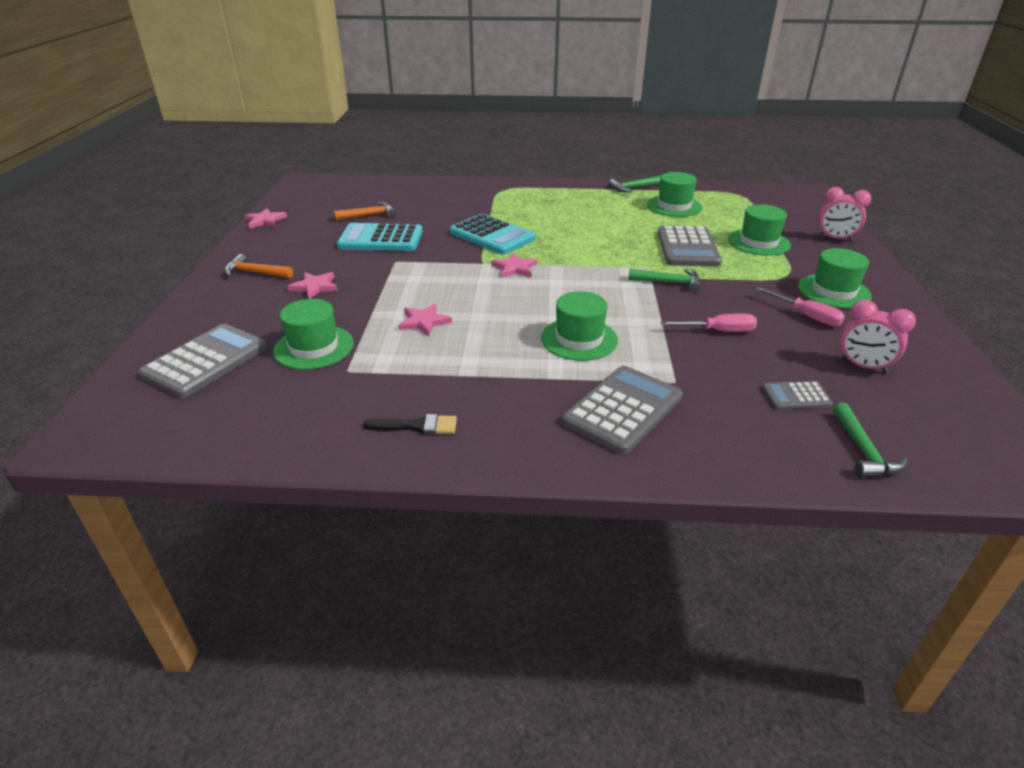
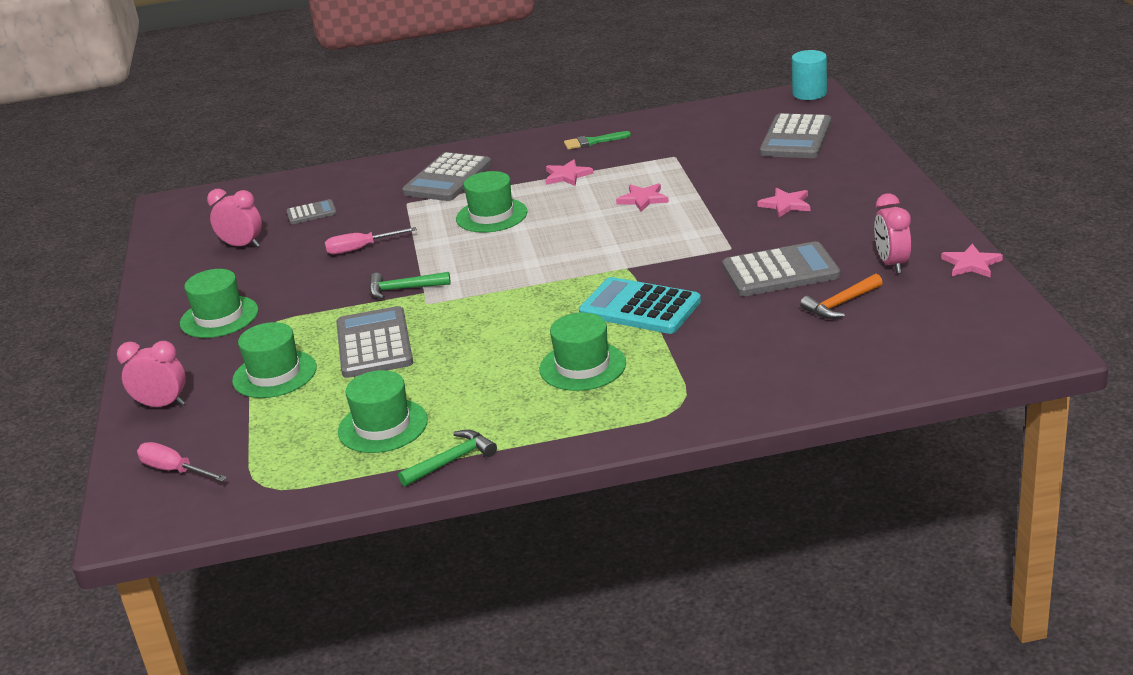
camera: 170 degrees right, 5 degrees down
orange hammer [224,254,293,278] -> none
green hat [273,299,354,370] -> green hat moved to [539,313,626,391]
turquoise calculator [337,223,423,251] -> grey calculator [722,241,840,296]
black brush [363,414,457,435] -> green brush [564,131,631,150]
pink star [491,253,537,278] -> pink star moved to [545,159,593,186]
pink screwdriver [755,287,845,326] -> pink screwdriver moved to [137,442,227,482]
green hammer [833,403,908,478] -> none
none -> turquoise cylinder [792,50,827,100]
none -> pink clock [874,194,911,273]

